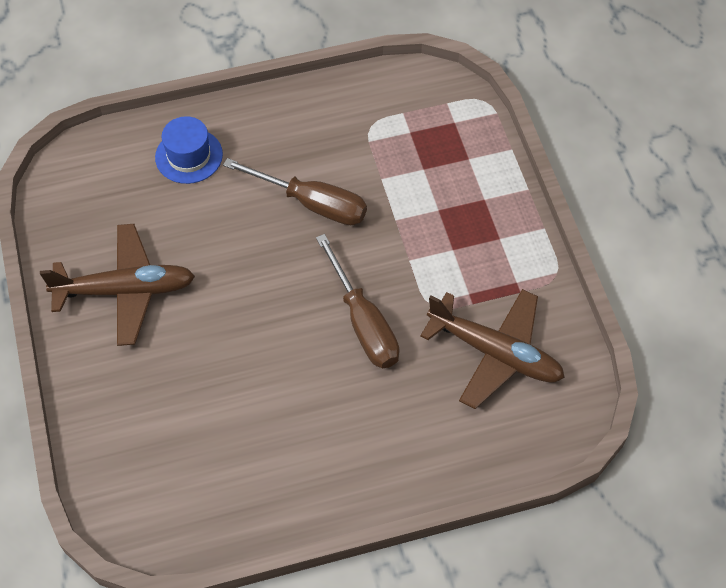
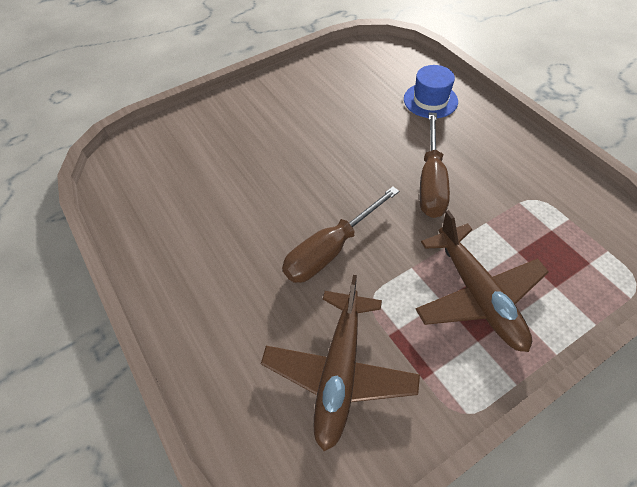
camera: 75 degrees right, 5 degrees down
brown plane [40,224,195,346] -> brown plane moved to [415,210,549,352]

